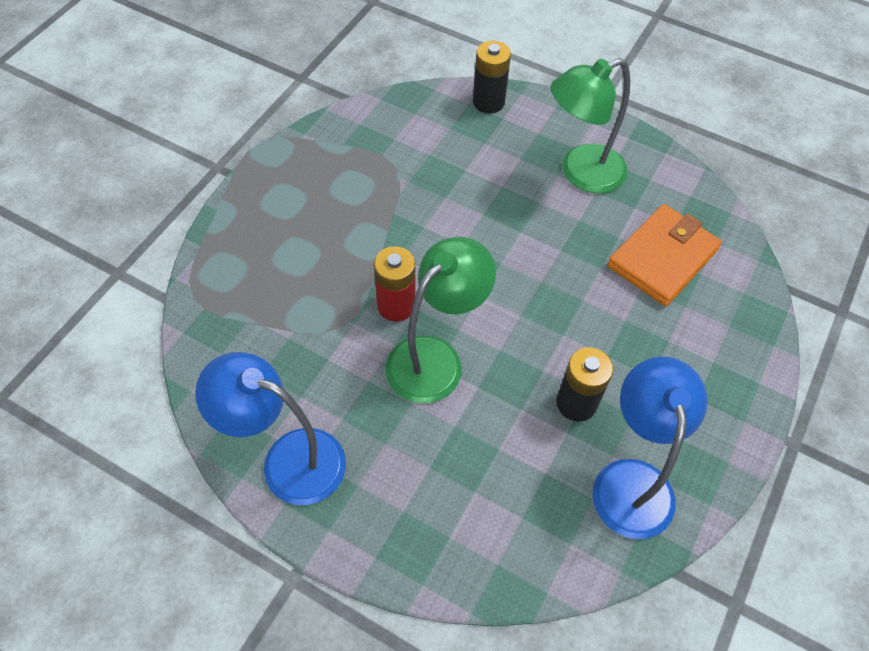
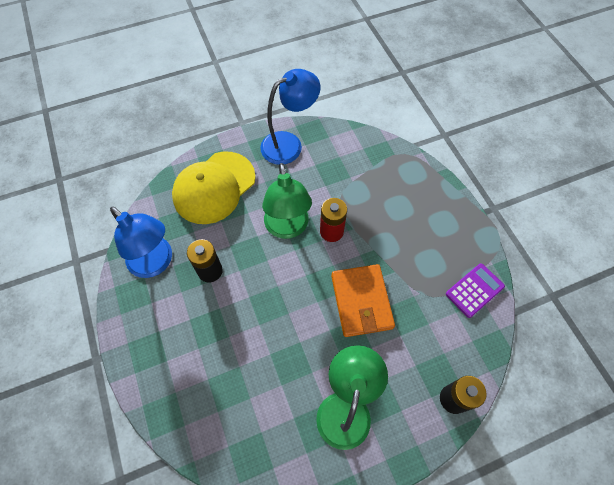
camera: 130 degrees right, 5 degrees up
orange wallet [607,204,722,306] -> orange wallet moved to [331,264,395,337]
none -> yellow cap [172,152,256,224]
none -> purple calculator [446,263,505,318]

